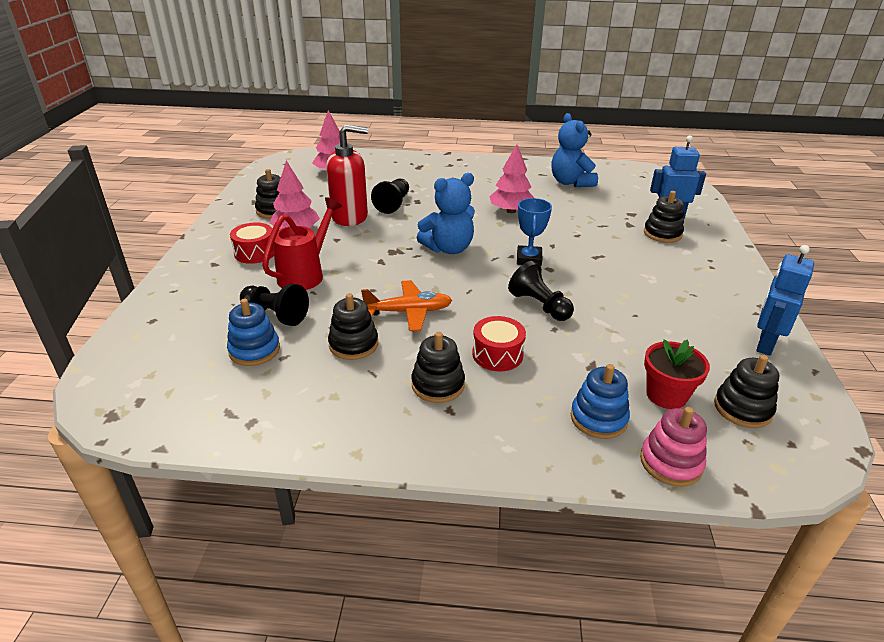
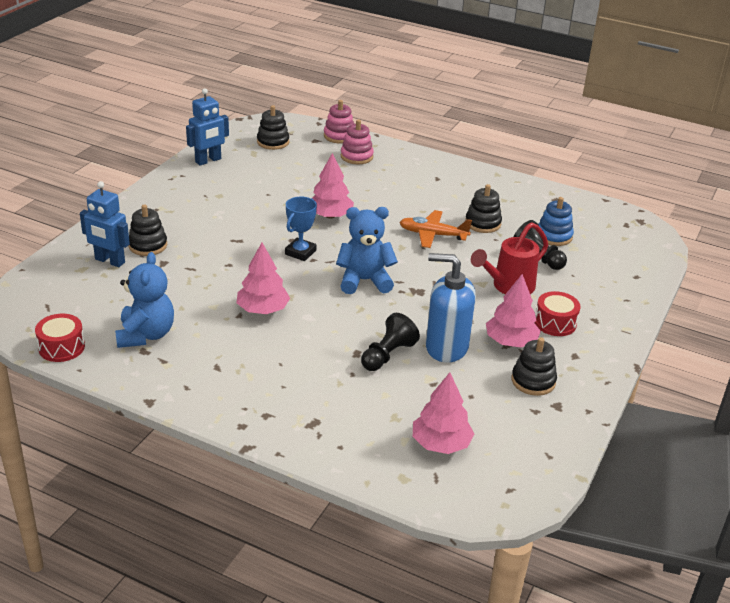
camera: 160 degrees left, 0 degrees up
red soap dispenser [326,124,368,226] -> blue soap dispenser [426,253,476,363]
black stacking toy [411,332,465,403] -> none
red drum [472,316,526,371] -> red drum moved to [35,314,85,362]
black pawn [508,261,574,321] -> pink tree [312,153,354,219]
blue stacking toy [571,364,630,439] -> pink stacking toy [341,120,374,164]
red flower pot [644,339,710,409] -> none

